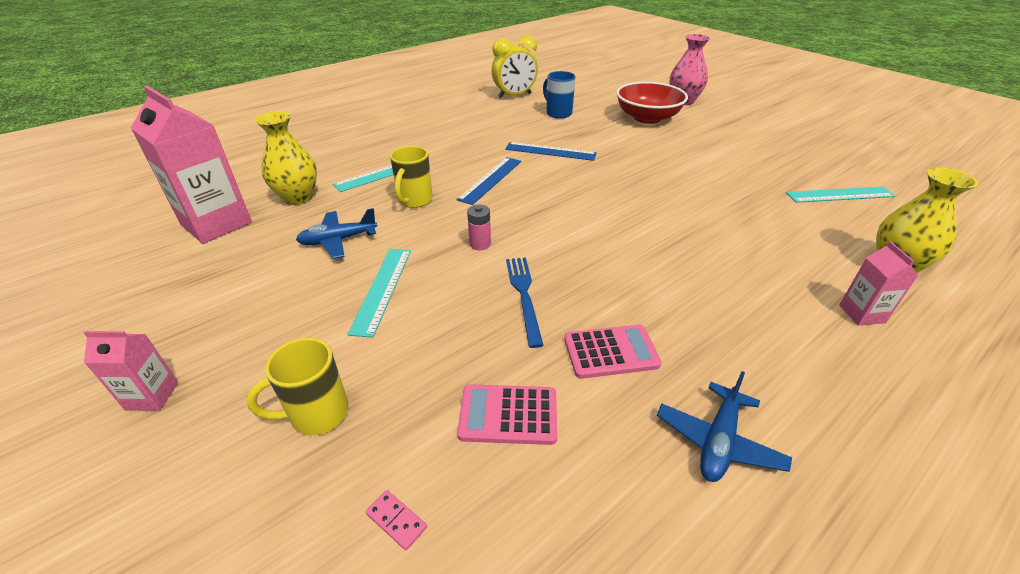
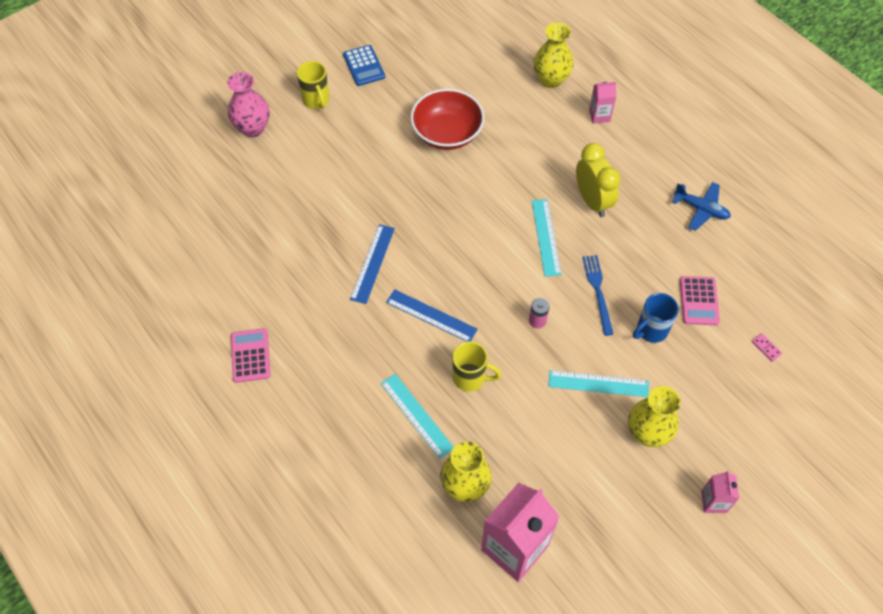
camera: 90 degrees left, 20 degrees up
yellow mug [247,338,349,436] -> yellow mug moved to [297,61,330,109]
blue plane [296,208,377,259] -> none
pink domino [366,490,427,550] -> pink domino turned 75 degrees counterclockwise [752,333,782,362]
yellow clock [492,35,538,99] -> yellow clock moved to [576,143,621,217]
blue fork [506,258,544,348] -> blue fork turned 90 degrees clockwise [582,255,613,336]
blue mug [543,71,576,119] -> blue mug moved to [633,293,679,343]
pink calculator [564,325,662,379] -> pink calculator moved to [231,328,270,383]
red bowl [616,82,688,124] -> red bowl moved to [410,89,484,150]
turquoise ruler [786,187,895,203] -> turquoise ruler moved to [532,199,562,277]
none -> blue calculator [343,45,385,86]
none -> yellow vase [628,386,681,447]

